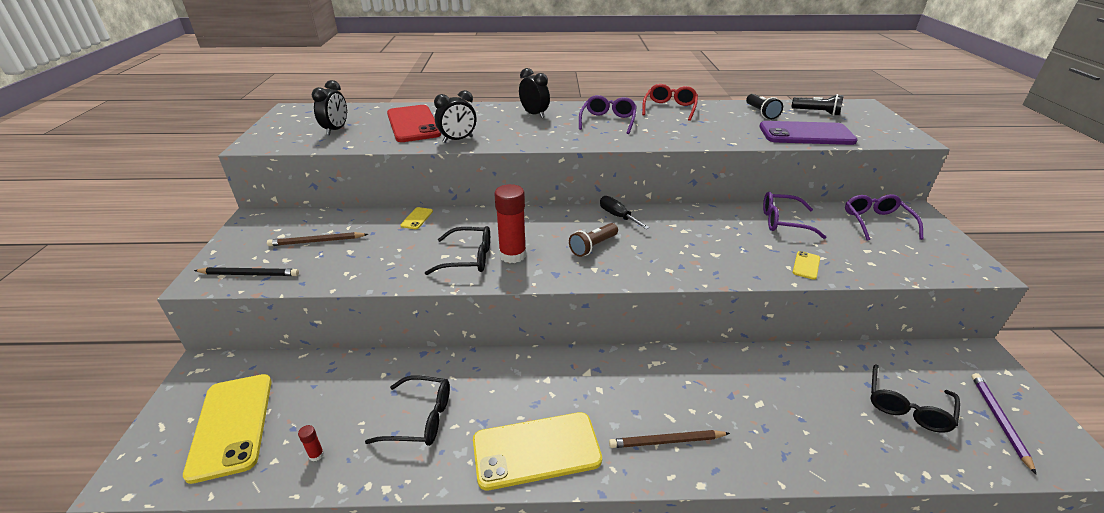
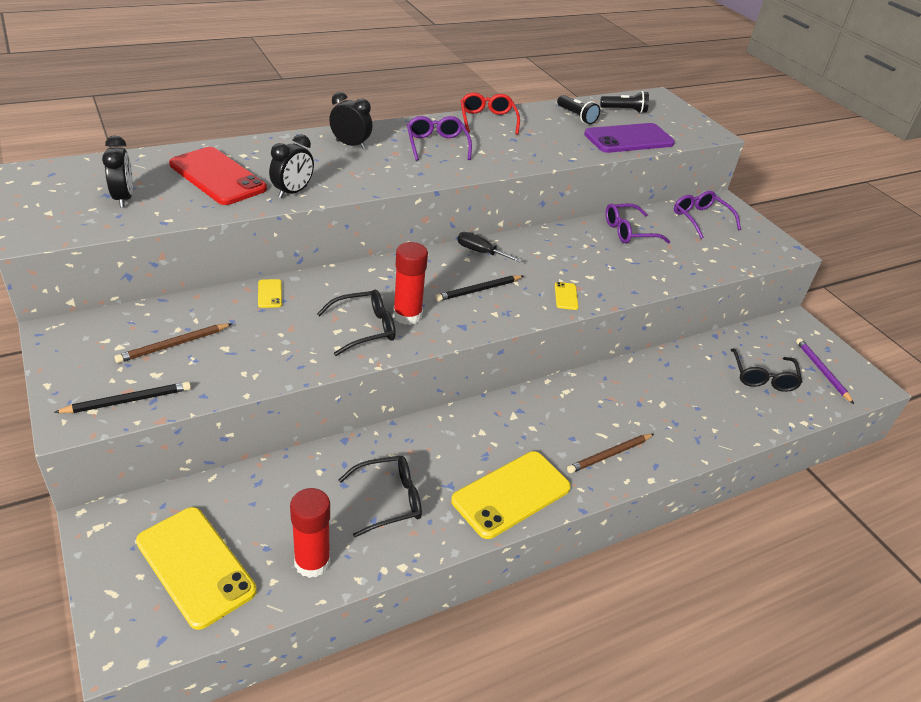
camera: 30 degrees left, 5 degrees up
red glue stick [298,425,324,461] -> red glue stick [290,488,330,578], size x2.37
brown flashlight [569,223,618,257] -> black pencil [435,275,523,301]
yellow phone [793,251,820,280] -> yellow phone moved to [555,282,579,310]

